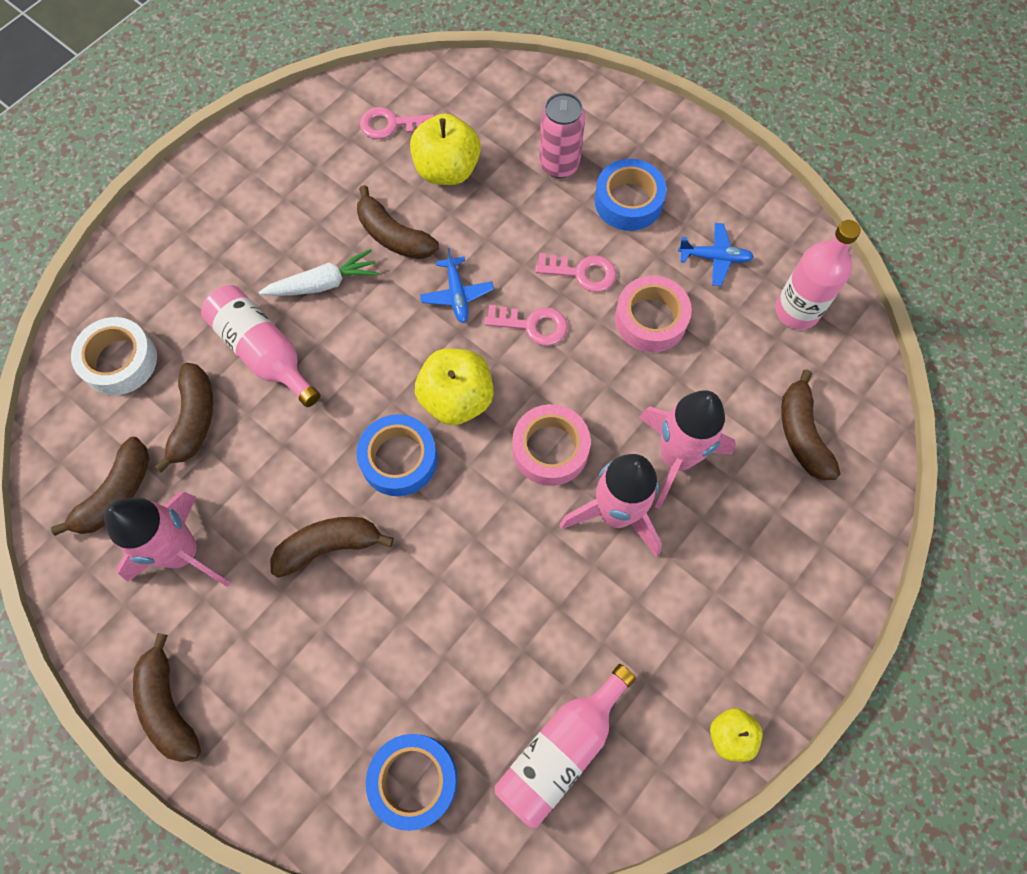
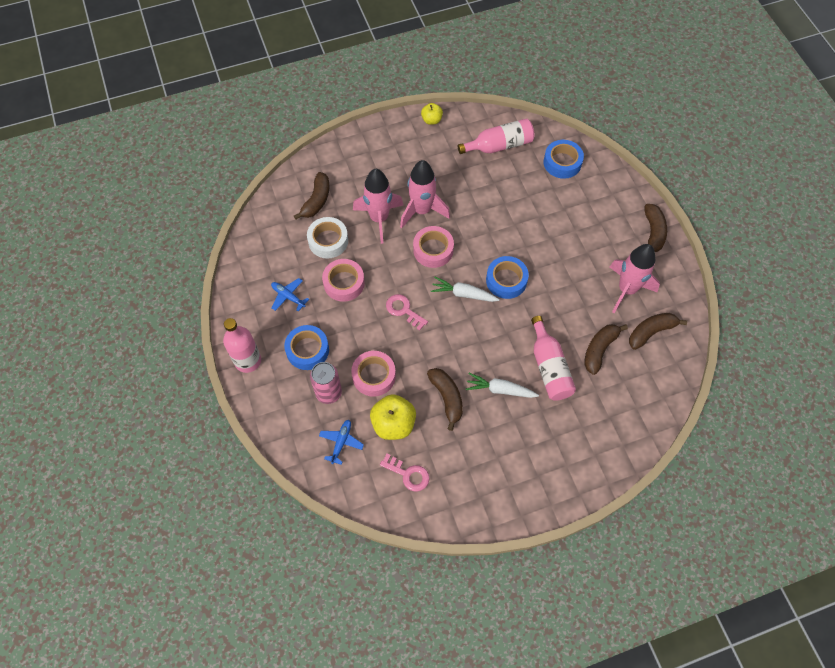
camera: 150 degrees left, 5 degrees down
white tape [71,317,157,395] -> white tape moved to [307,217,348,258]
brown banana [270,517,394,578] -> none
yellow apple [415,348,494,425] -> white carrot [431,277,500,302]
blue plane [420,248,494,323] -> blue plane moved to [319,420,364,465]
pink key [535,253,616,292] -> none
pink bottle [775,220,861,330] -> pink bottle moved to [223,318,261,373]
none -> pink tape [351,351,396,397]

